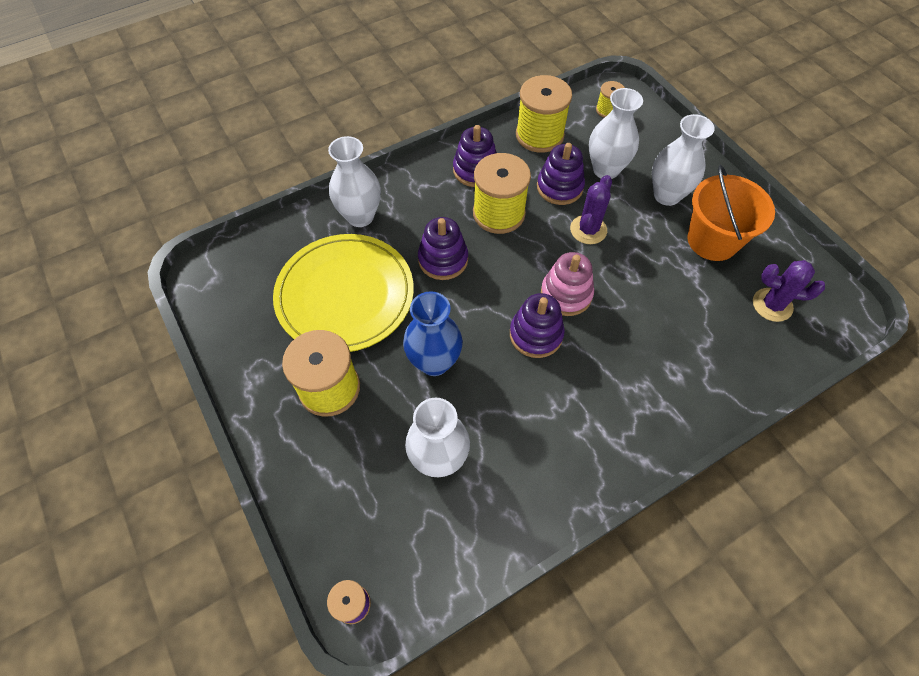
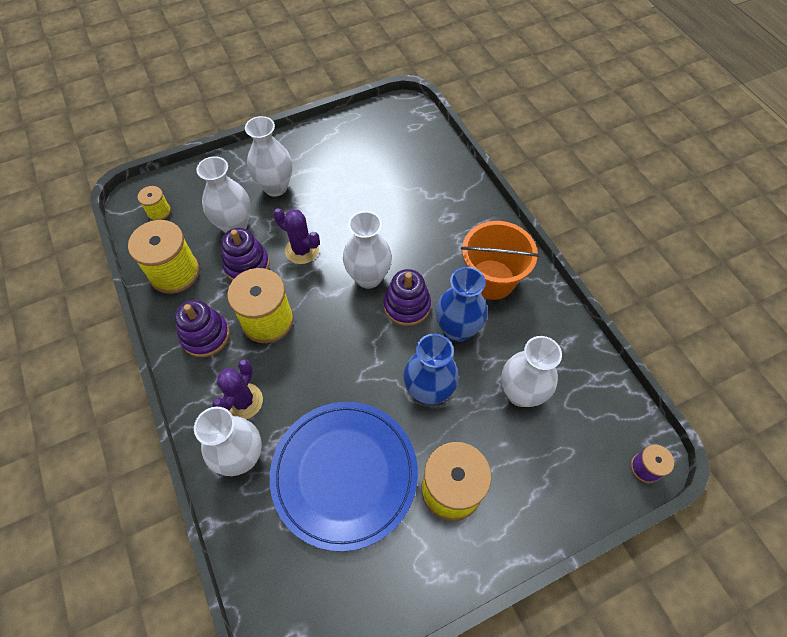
camera: 85 degrees left, 0 degrees up
yellow plate [273,234,414,352] -> blue plate [270,402,418,551]
purple stacking toy [418,217,468,280] -> none
pink stacking toy [541,252,594,316] -> white vase [343,211,392,289]
orange bucket [687,165,775,261] -> orange bucket moved to [461,221,539,300]
purple cactus [753,260,825,322] -> purple cactus moved to [212,359,263,419]
none -> blue vase [436,267,488,342]

